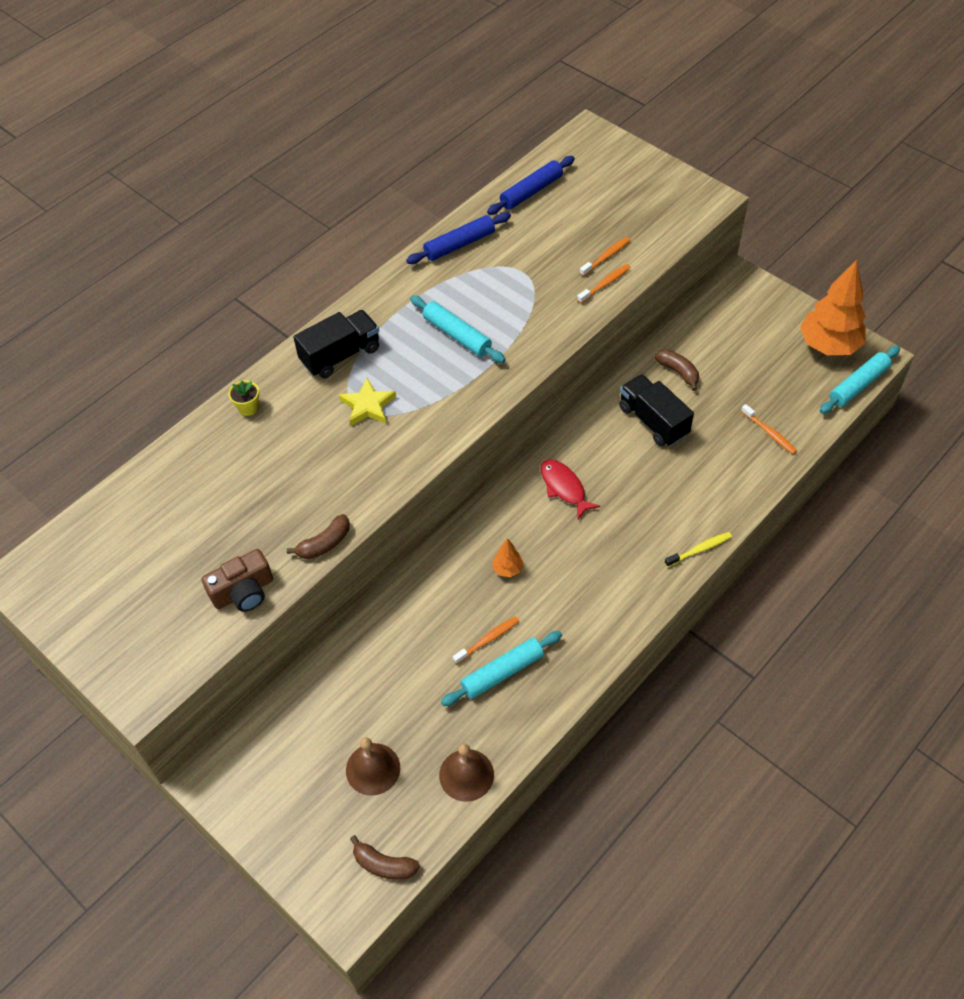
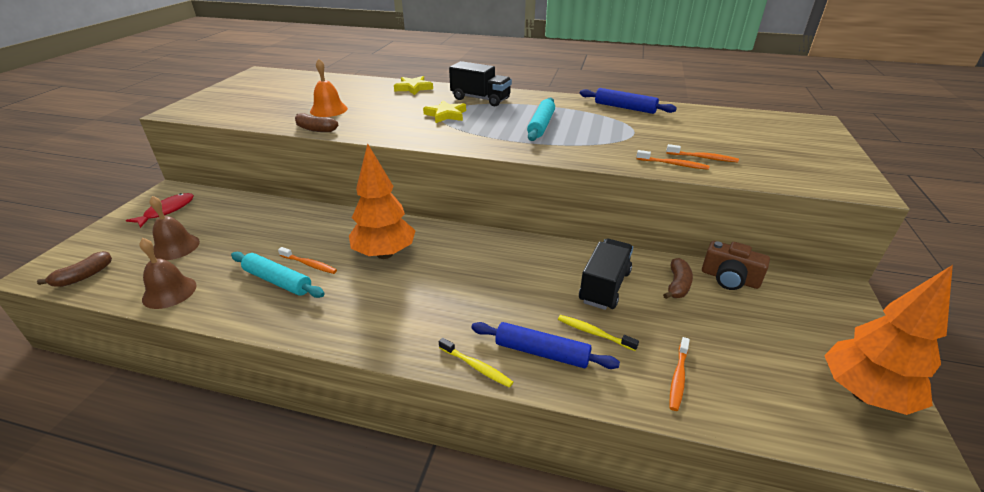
camera: 60 degrees right, 20 degrees down
brown camera [202,549,273,612] -> brown camera moved to [702,241,770,290]
yellow flower pot [229,380,259,416] -> yellow star [394,76,433,95]
brown banana [350,835,420,880] -> brown banana turned 135 degrees counterclockwise [37,251,112,287]
blue rolling pin [487,156,575,215] -> blue rolling pin moved to [471,322,620,369]
orange tree [493,539,524,577] -> orange tree [349,143,416,259], size x2.32
red fish [541,459,600,519] -> red fish moved to [126,193,194,228]
turquoise rolling pin [820,346,900,414] -> none
none -> orange bell [310,59,348,117]
none -> yellow toothbrush [558,315,639,351]

